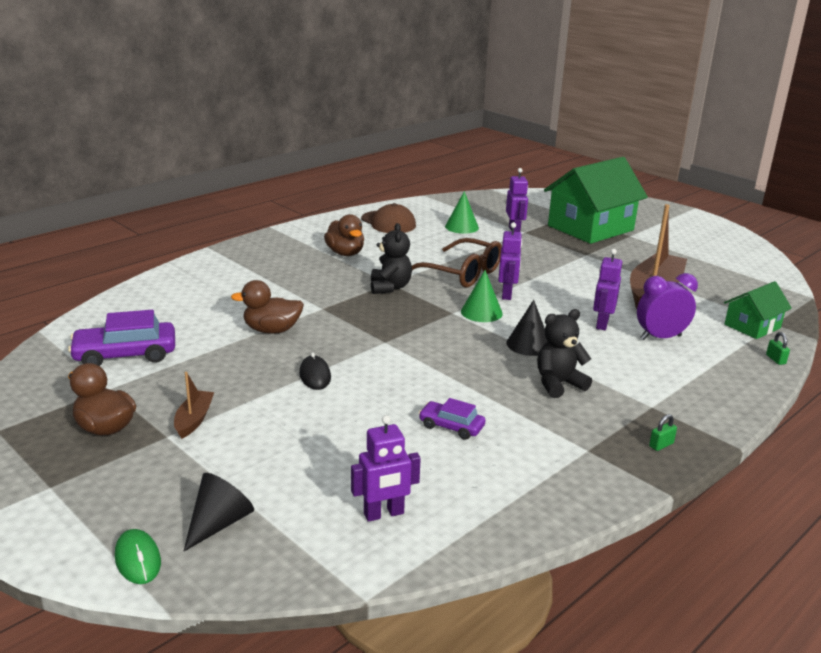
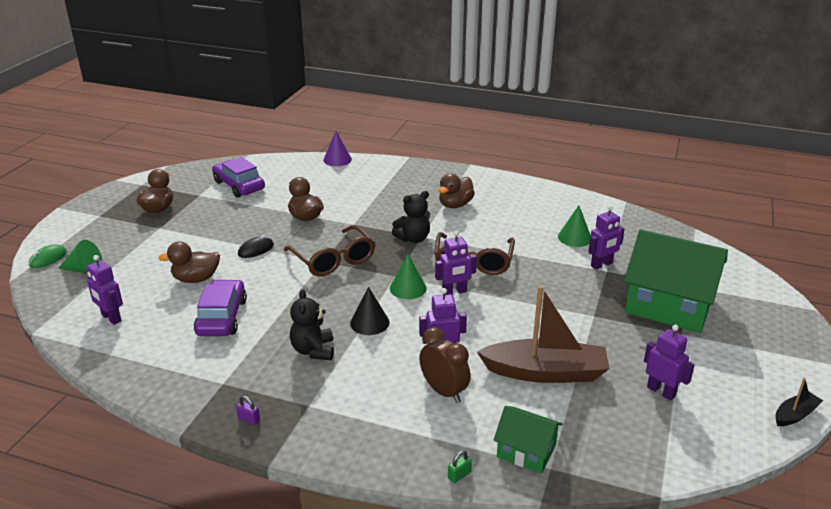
camera: 65 degrees right, 5 degrees up
brown boat [174,372,214,439] -> none
black cone [184,473,254,551] -> green cone [58,240,103,274]
brown cap [361,203,416,233] -> none
purple car [419,398,485,440] -> purple car [194,280,247,336], size x1.74
black teddy bear [537,309,592,398] -> black teddy bear turned 135 degrees counterclockwise [290,289,334,360]
purple clock [637,273,698,340] -> brown clock [419,327,471,403]
green padlock [649,414,677,451] -> purple padlock [236,396,260,425]
none -> brown duck [158,241,220,283]
none -> brown glasses [284,225,375,277]
none -> purple cone [323,131,352,166]
none -> purple robot [644,325,694,401]
none -> black boat [775,378,823,426]

